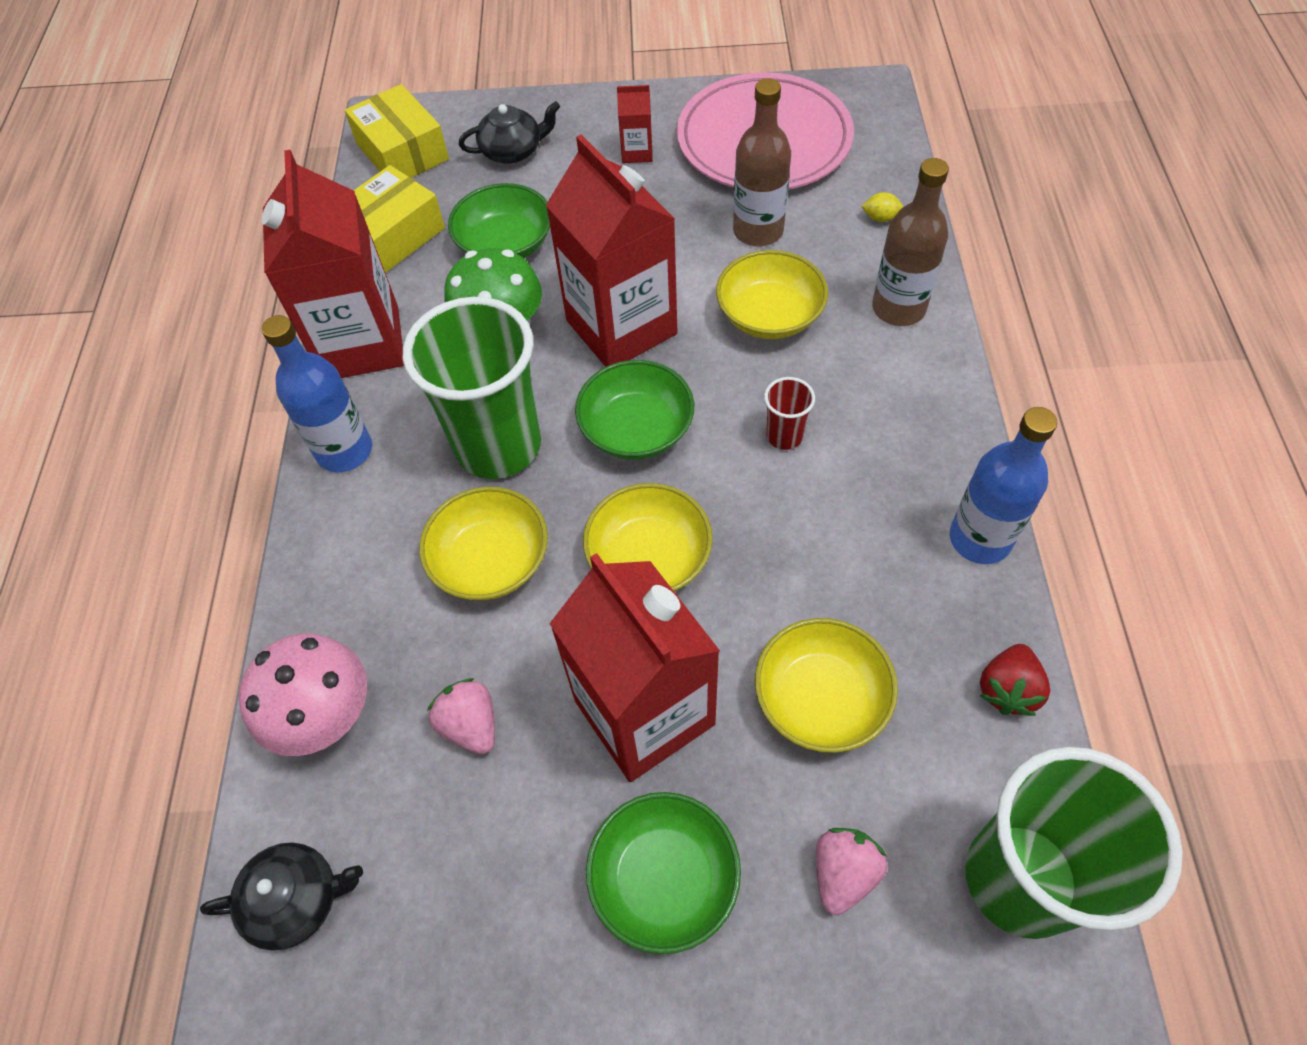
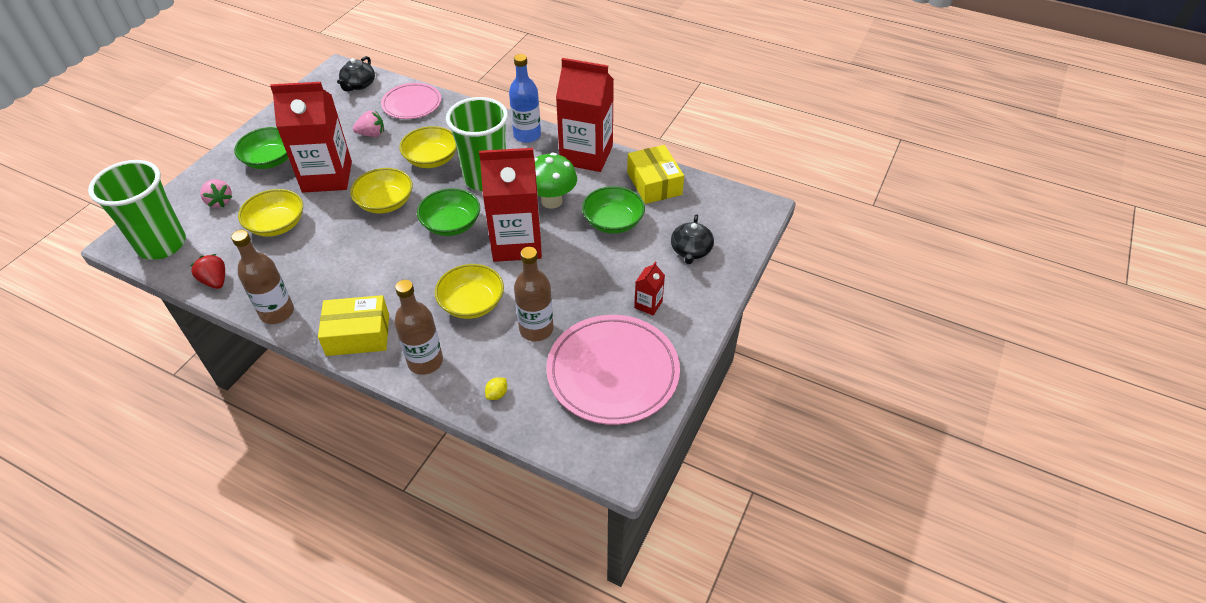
camera: 115 degrees right, 10 degrees down
pink mushroom [239,633,367,756] -> pink plate [381,83,441,119]
yellow box [345,84,449,178] -> yellow box moved to [318,295,389,356]
red cup [764,377,815,450] -> none
blue bottle [950,407,1057,564] -> brown bottle [231,230,294,324]

